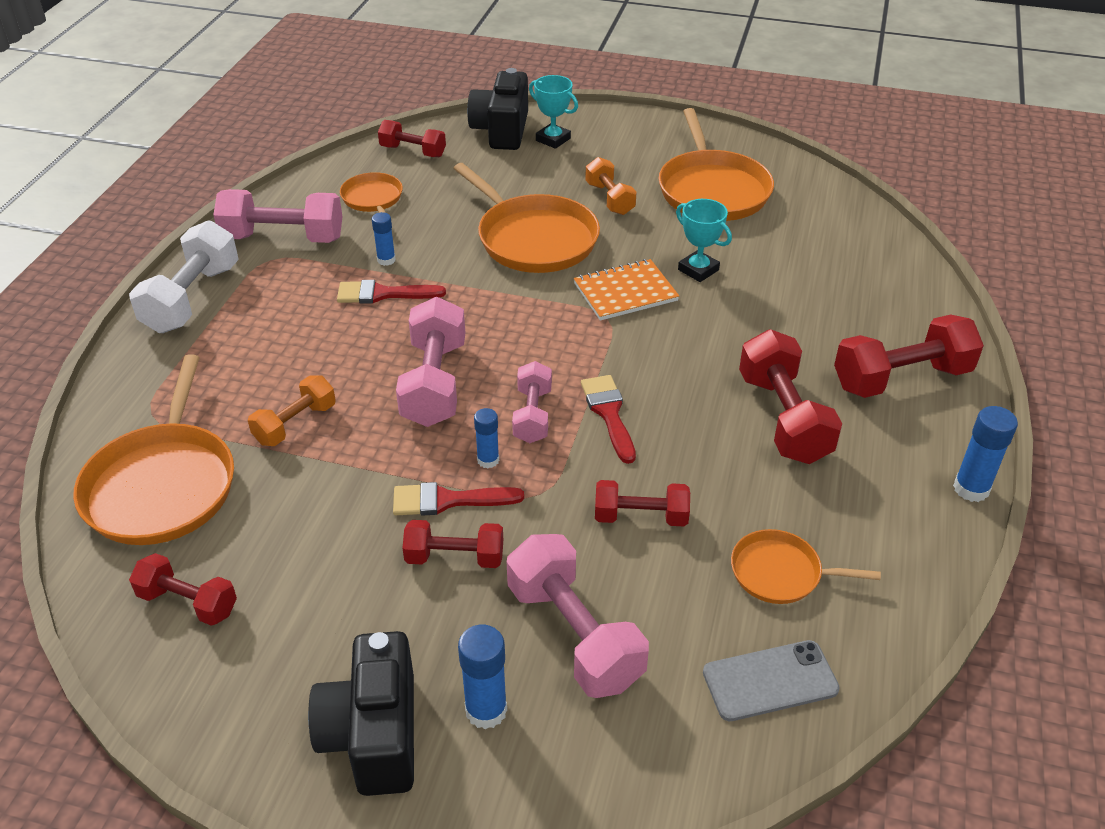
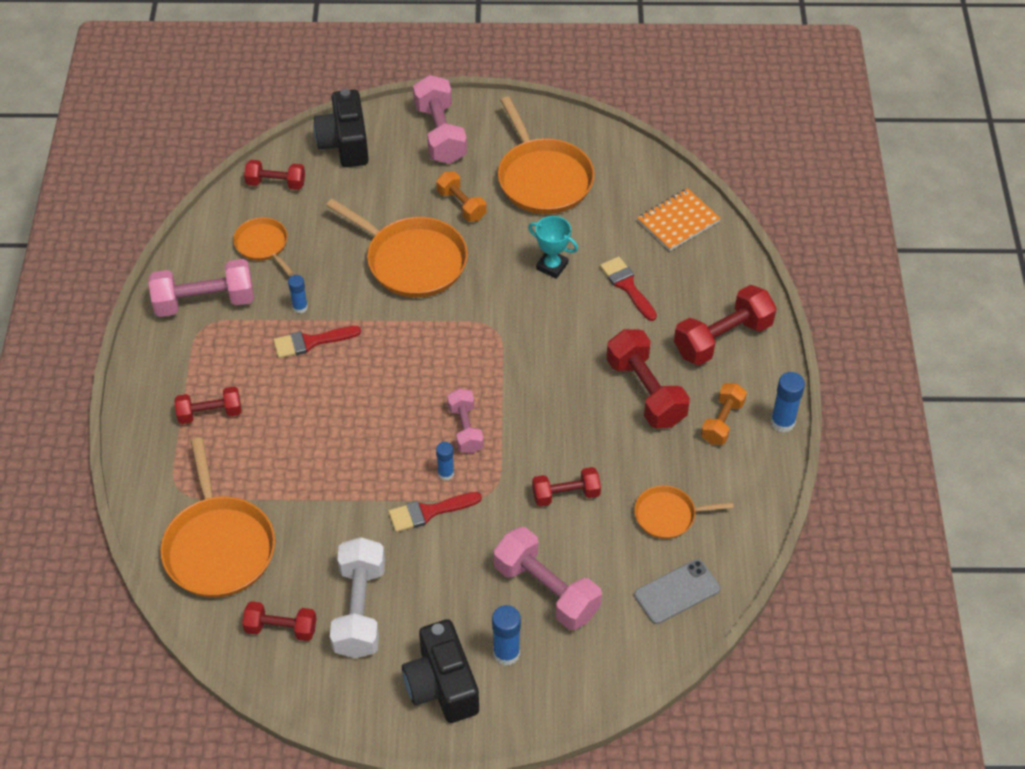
camera: 15 degrees left, 10 degrees up
white dumbbell [129,220,239,333] -> white dumbbell moved to [330,537,385,658]
orange dumbbell [248,375,336,446] -> orange dumbbell moved to [701,383,747,445]
pink dumbbell [396,297,465,427] -> pink dumbbell moved to [413,75,467,164]
red dumbbell [402,520,503,568] -> red dumbbell moved to [175,386,242,424]
turquoise trophy [529,75,578,149] -> none
orange notebook [574,259,679,321] -> orange notebook moved to [637,188,721,251]
red brush [581,375,636,464] -> red brush moved to [600,257,657,321]

